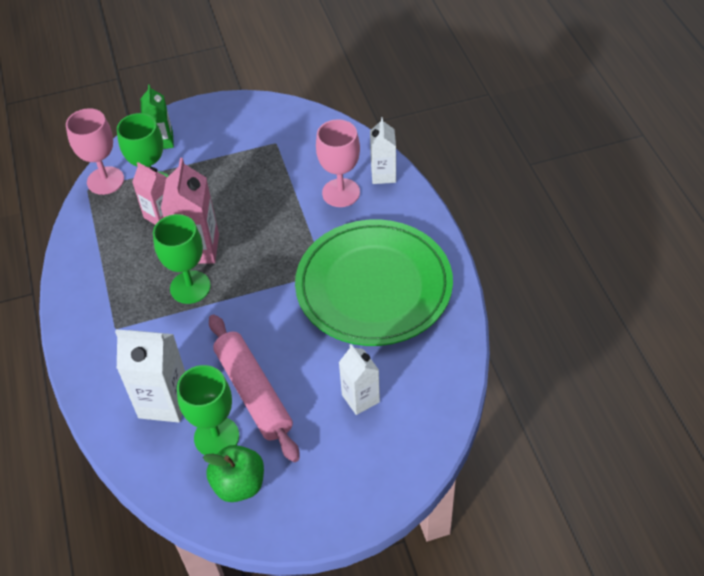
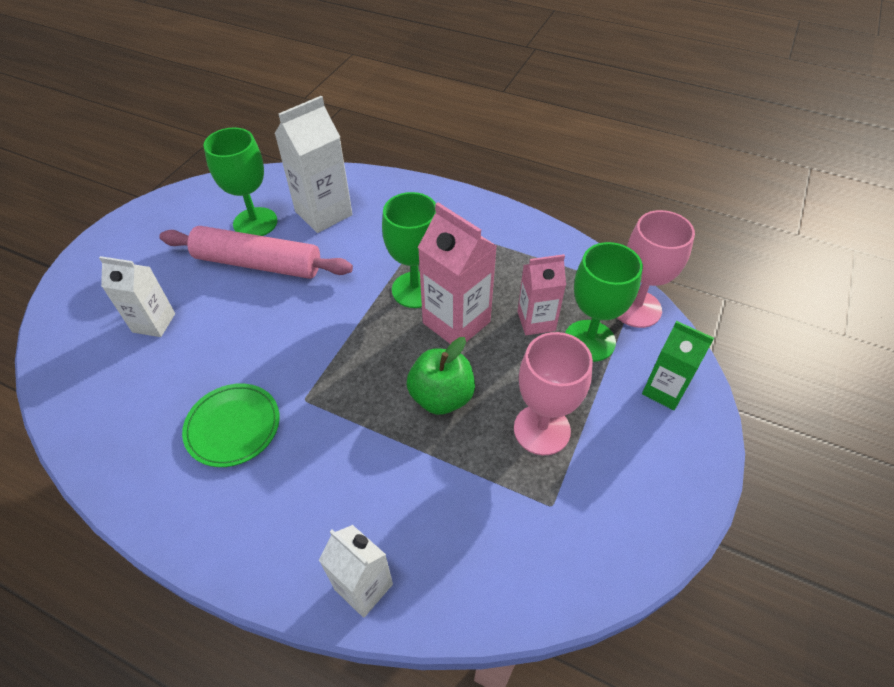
camera: 130 degrees right, 0 degrees up
green apple [203,445,264,502] -> green apple moved to [407,337,475,415]
green plate [295,220,453,346] -> green plate [182,383,280,467], size x0.44
pink goblet [316,119,360,207] -> pink goblet moved to [514,332,593,455]

